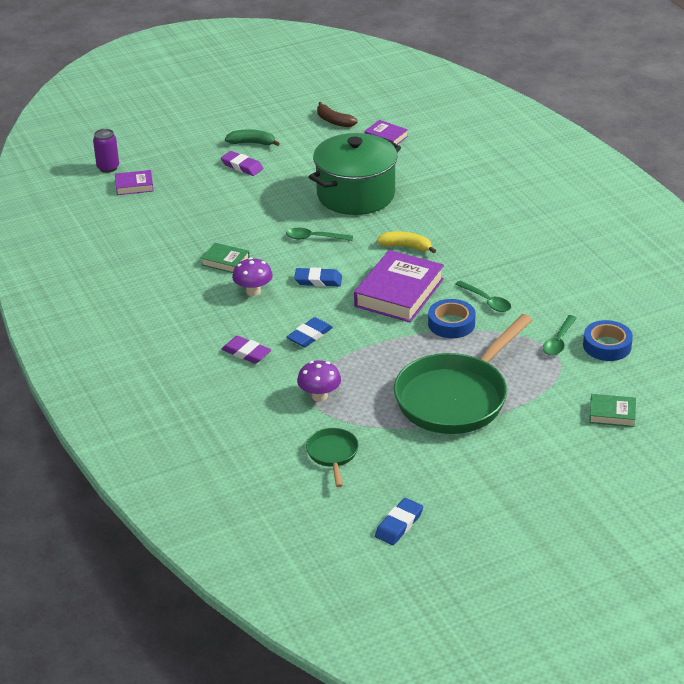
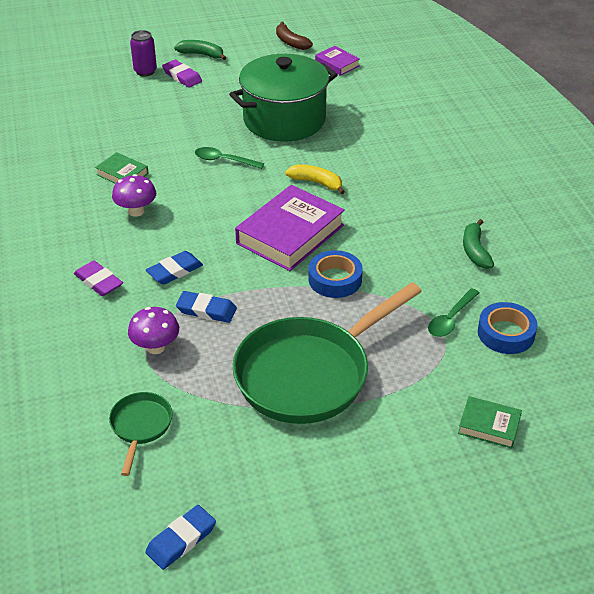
camera: 10 degrees right, 5 degrees up
purple can [93,129,119,173] -> purple can moved to [130,30,157,76]
purple book [115,170,154,195] -> none
blue eraser [294,267,342,287] -> blue eraser moved to [176,291,237,323]
green spoon [455,280,511,312] -> none
none -> green banana [463,219,494,269]

